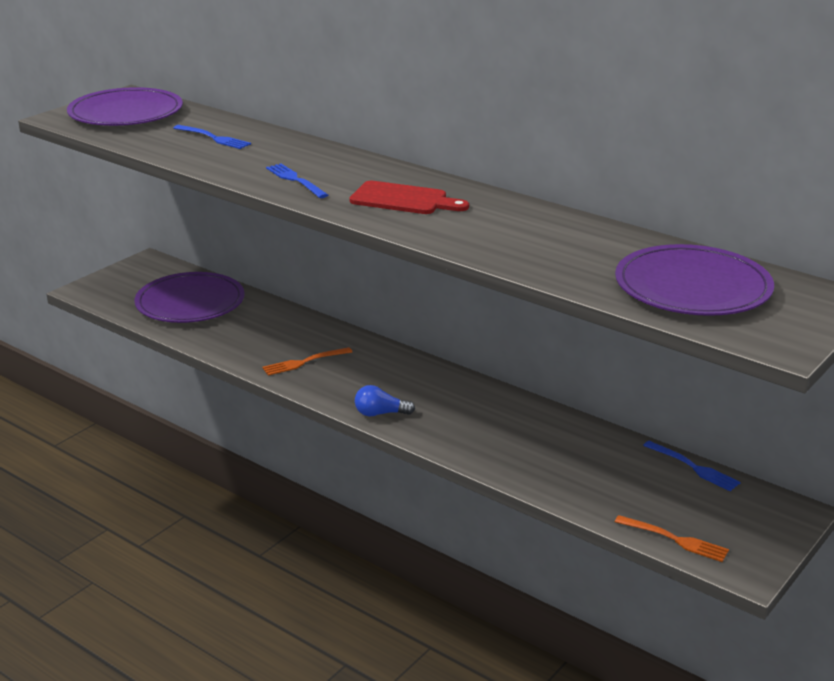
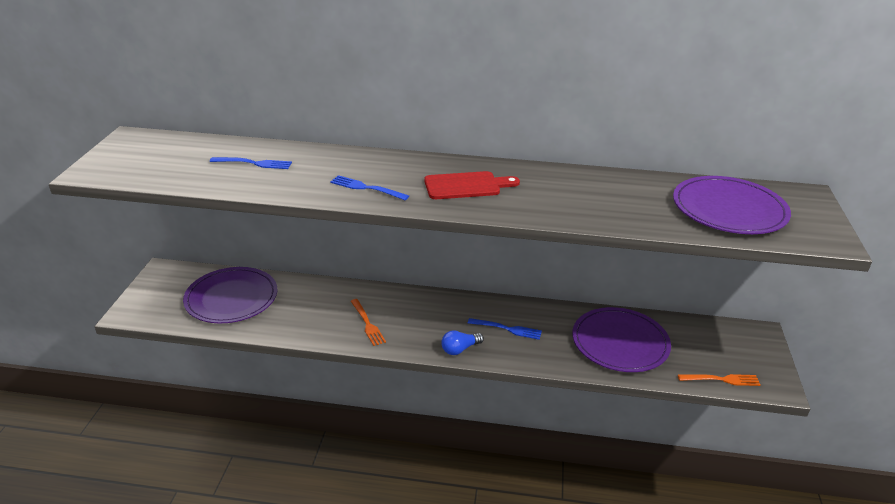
camera: 30 degrees left, 5 degrees up
purple plate [67,87,183,126] -> purple plate moved to [572,307,671,372]
orange fork [262,347,352,376] -> orange fork turned 60 degrees counterclockwise [351,299,386,346]
blue fork [643,441,741,491] -> blue fork moved to [468,318,542,340]

